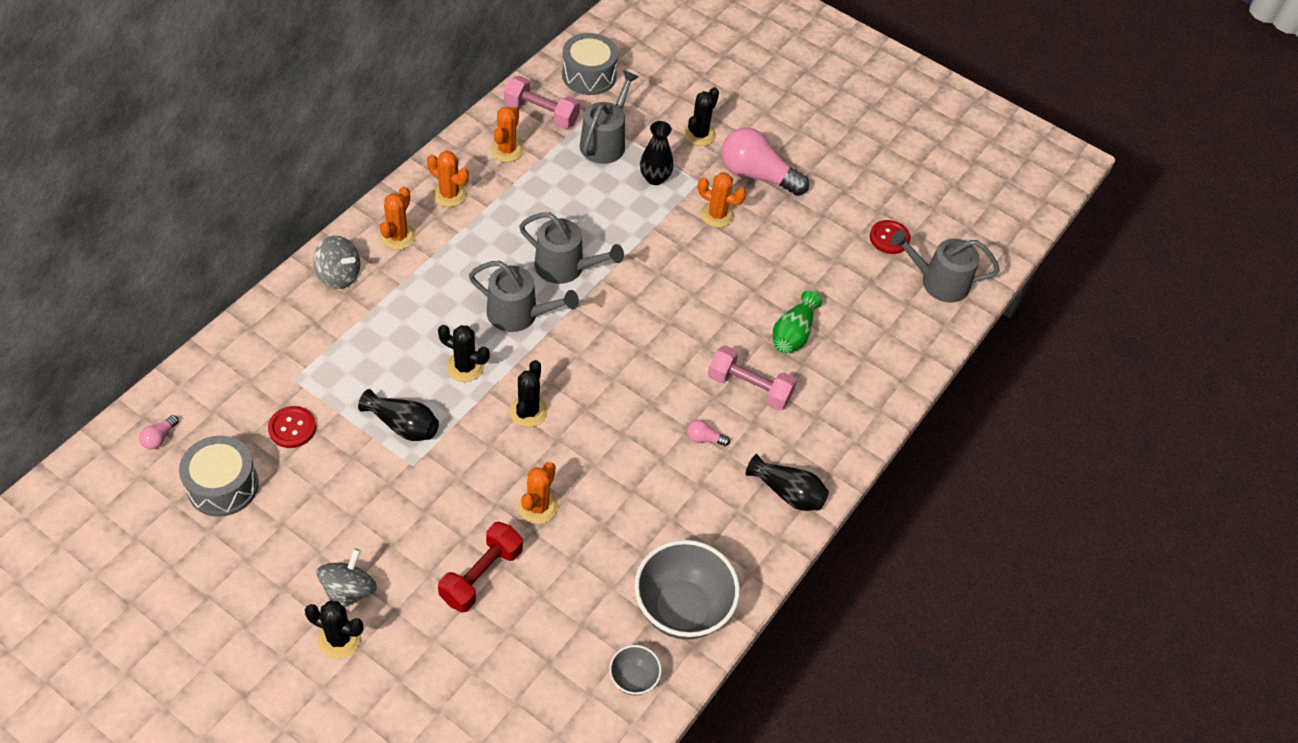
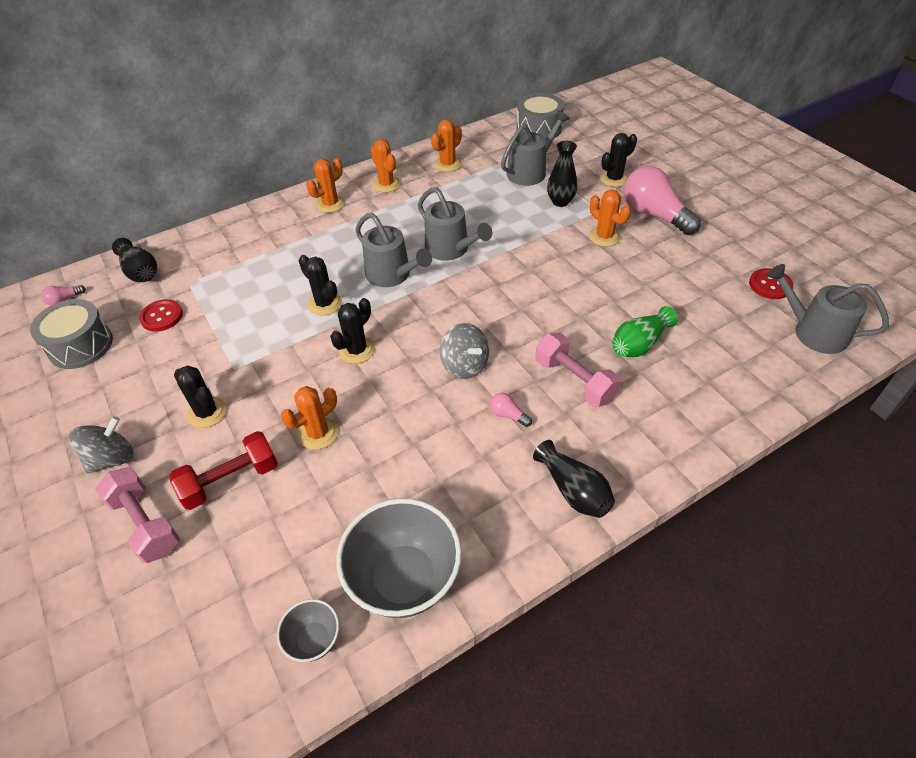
camera: 30 degrees right, 5 degrees down
black cactus [305,601,364,658] -> black cactus moved to [174,366,227,428]
grey spinning top [314,236,360,289] -> grey spinning top moved to [440,323,489,379]
black vase [358,389,439,441] -> black vase moved to [112,238,157,282]
pink dumbbell [504,75,580,129] -> pink dumbbell moved to [95,467,180,563]

